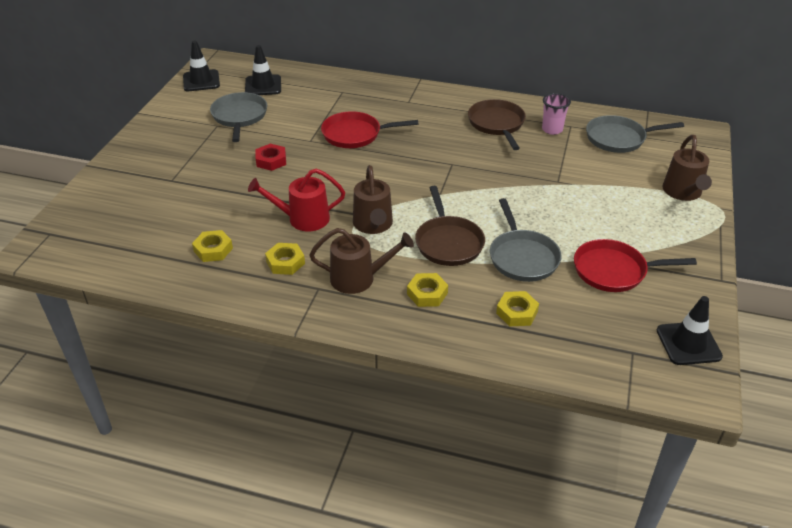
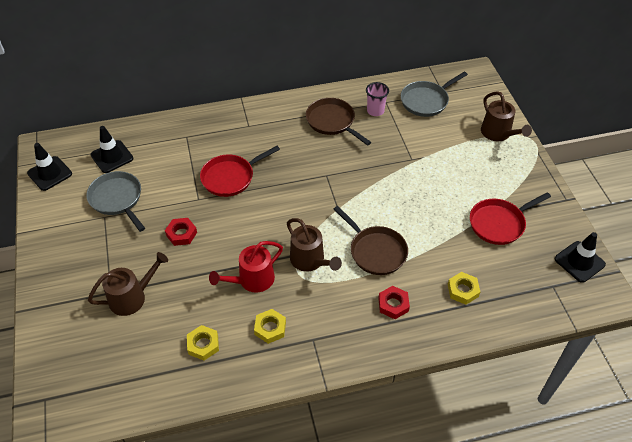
camera: 30 degrees left, 10 degrees up
brown watering can [309,228,414,294] -> brown watering can moved to [88,252,168,316]
yellow nut [407,273,448,307] -> red nut [378,286,410,319]
grey pan [490,198,562,282] -> none

